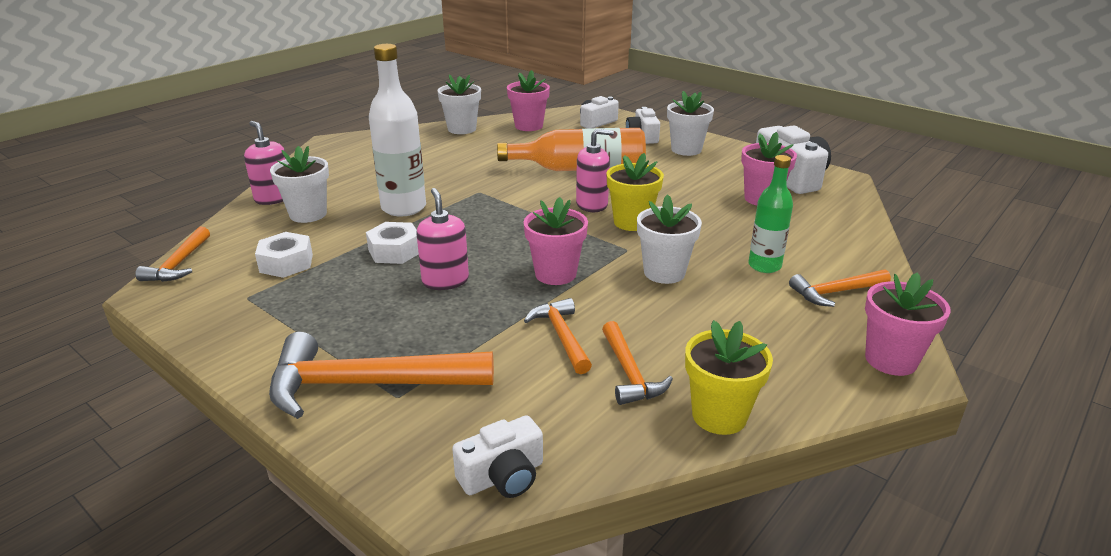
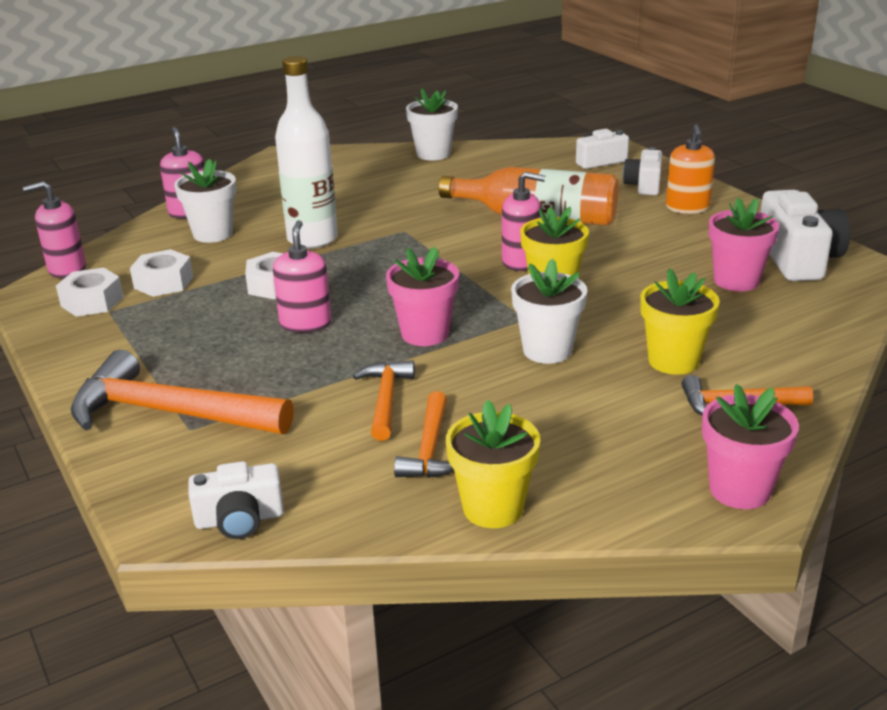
camera: 20 degrees right, 0 degrees up
orange hammer [135,227,210,282] -> pink soap dispenser [23,181,86,278]
pink flower pot [507,70,550,131] -> none
white flower pot [667,91,714,156] -> orange soap dispenser [666,124,715,214]
green bottle [748,155,793,273] -> yellow flower pot [640,268,720,375]
none -> white nut [56,268,124,316]

